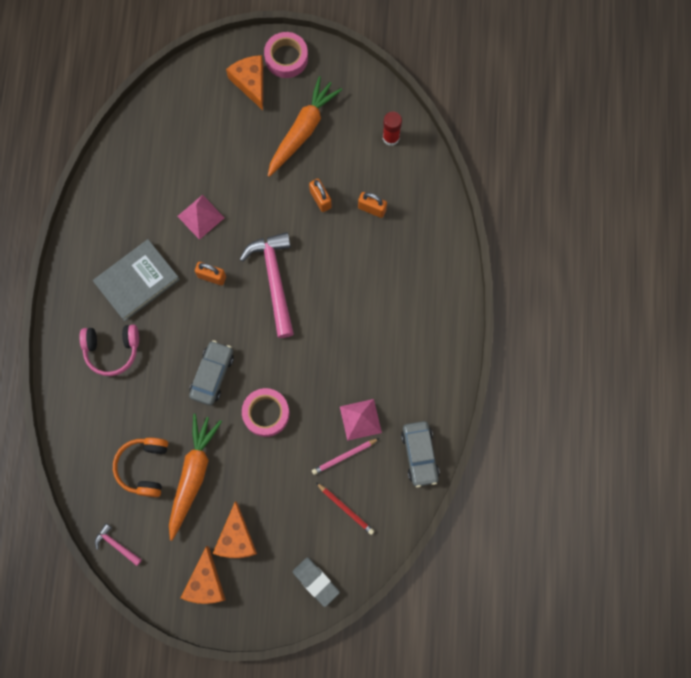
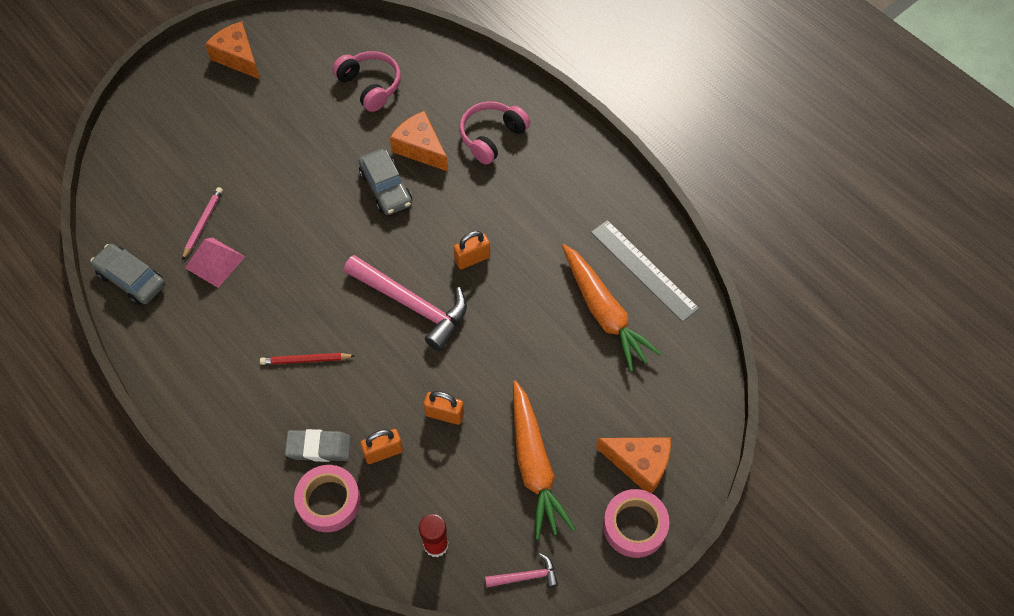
camera: 135 degrees right, 15 degrees down
grey book [93,239,180,321] -> none
pink hammer [95,523,142,566] -> pink hammer moved to [485,553,558,588]
orange headphones [113,437,168,497] -> pink headphones [332,51,401,112]
orange carrot [169,414,222,541] -> orange carrot moved to [562,244,662,372]
pink pyramid [177,195,224,240] -> none
orange cheese [213,501,257,558] -> orange cheese moved to [390,111,448,171]
pink tape [242,388,289,437] -> pink tape moved to [294,465,361,532]
grey eraser [293,557,340,607] -> grey eraser moved to [285,429,351,462]
red pencil [316,483,374,535] -> red pencil moved to [260,353,355,365]
none -> grey ruler [591,220,699,322]

